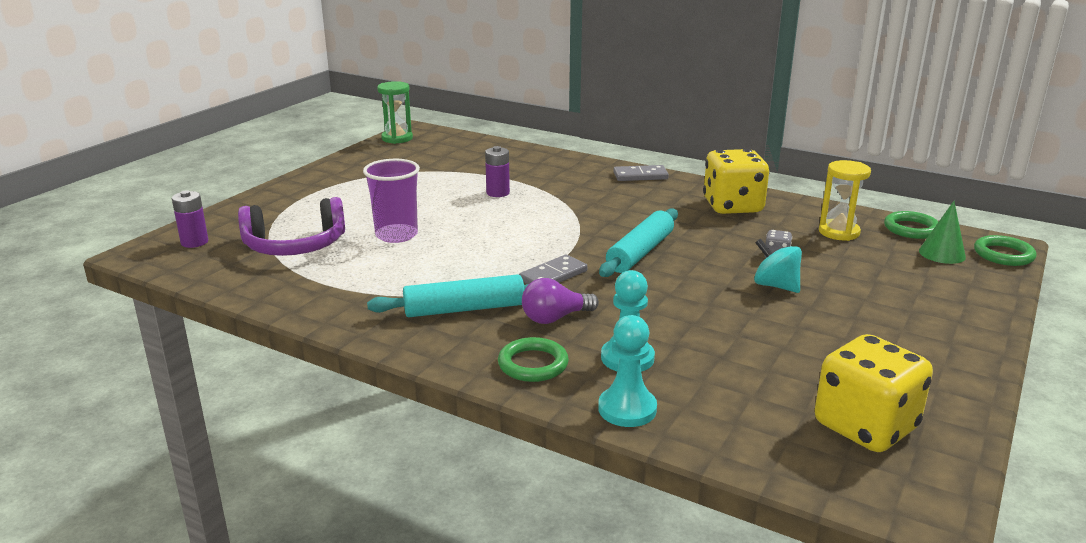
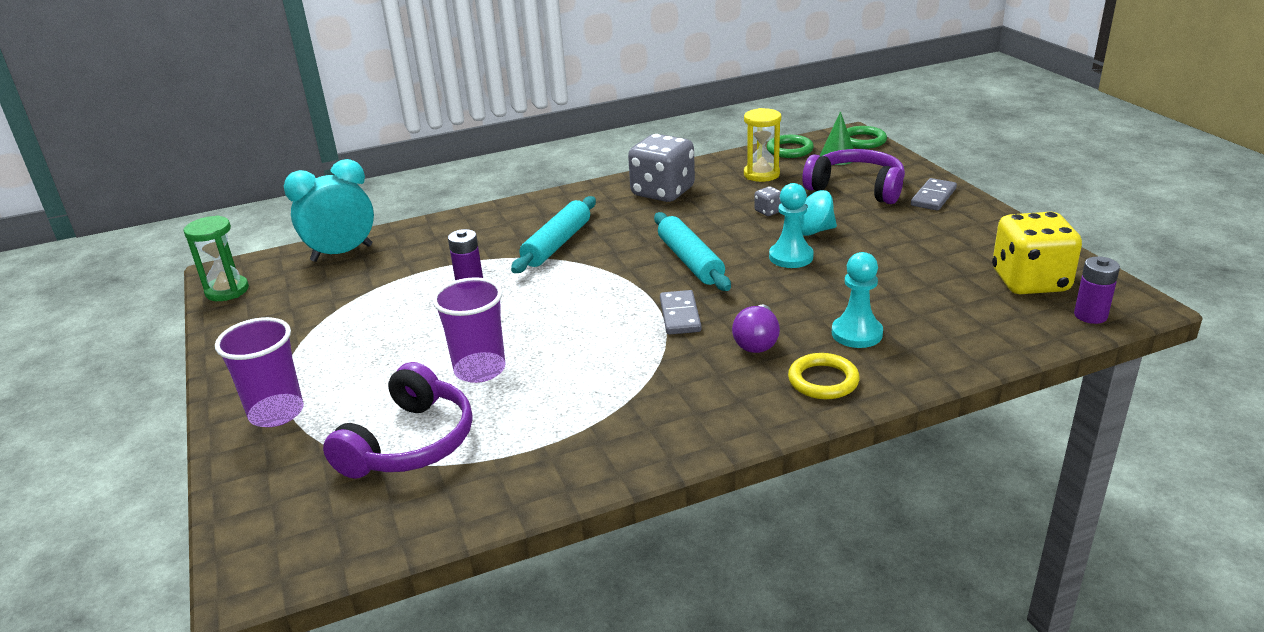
camera: 50 degrees left, 5 degrees up
purple battery [172,190,208,248] -> purple battery moved to [1074,256,1120,324]
turquoise rolling pin [367,274,528,317] -> turquoise rolling pin moved to [511,196,596,273]
green ring [498,337,569,382] -> yellow ring [788,353,860,399]
turquoise pawn [598,315,657,427] -> turquoise pawn moved to [769,183,814,268]
grey domino [613,165,669,181] -> grey domino moved to [911,178,957,211]
yellow dice [703,149,769,214] -> grey dice [628,134,695,202]
none -> purple cup [215,317,304,427]
none -> turquoise clock [284,159,374,262]
none -> purple headphones [802,149,905,204]

